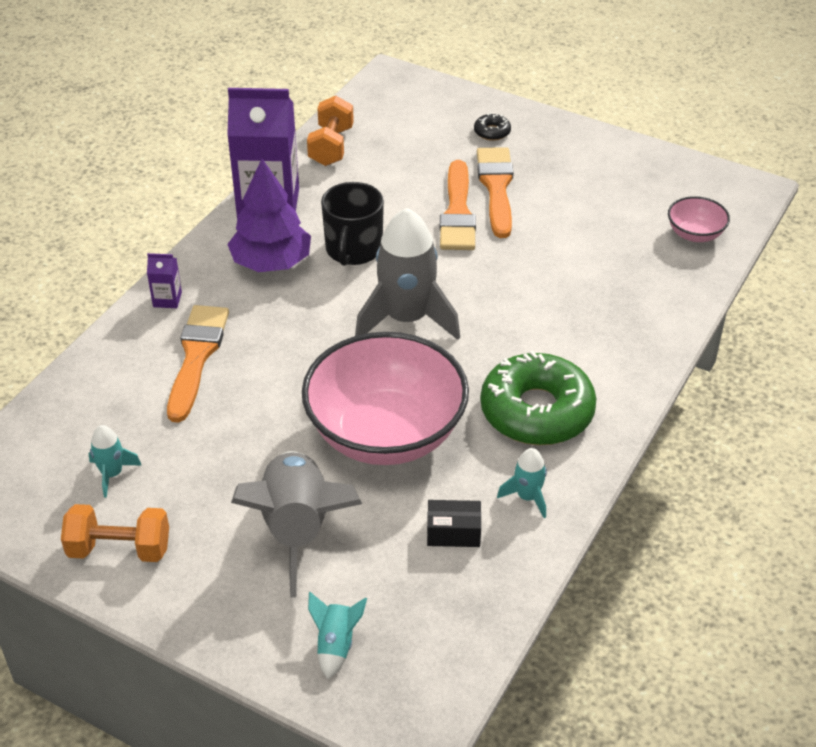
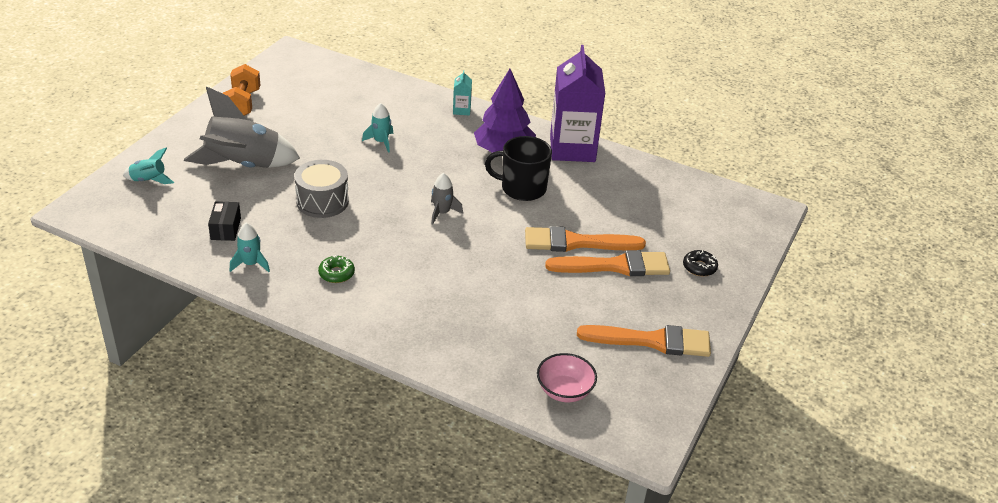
camera: 85 degrees right, 5 degrees down
turquoise rocket [89,425,141,498] -> turquoise rocket moved to [362,103,394,153]
purple carton [147,253,182,308] -> turquoise carton [453,70,472,116]
orange brush [167,305,229,423] -> orange brush moved to [577,325,711,357]
pink bowl [302,332,469,465] -> grey drum [294,160,349,218]
orange dumbbell [307,96,354,166] -> none
grey rocket [355,208,460,340] -> grey rocket [431,173,463,225], size x0.46
green donut [480,350,596,445] -> green donut [318,255,355,283], size x0.40

